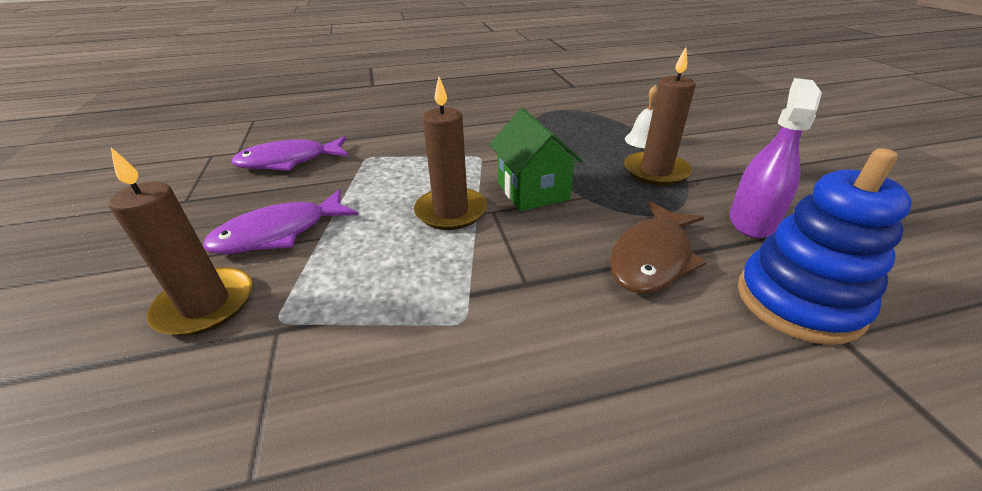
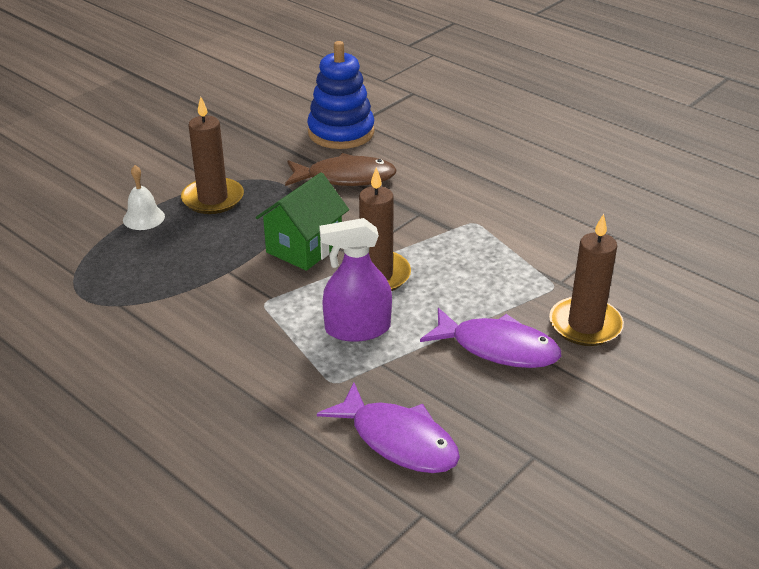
camera: 125 degrees left, 0 degrees up
purple spray bottle [730,78,822,238] -> purple spray bottle moved to [319,218,392,342]

